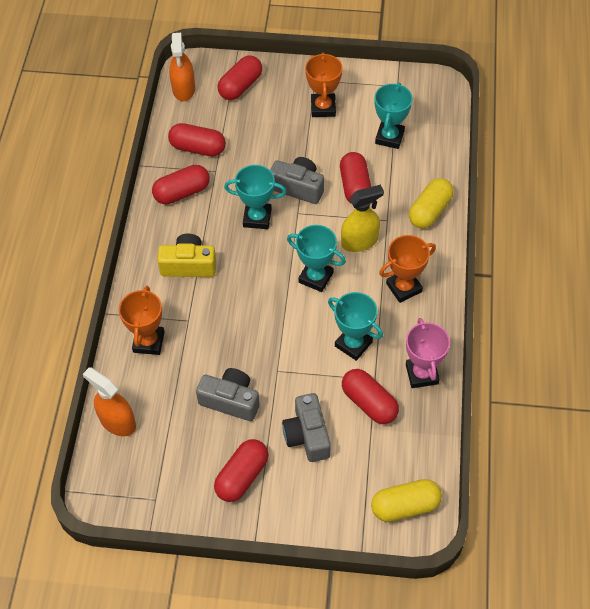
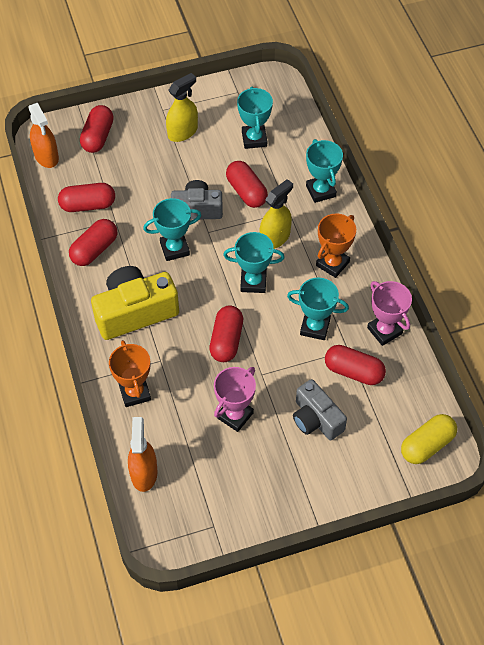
camera: 25 degrees left, 0 degrees up
orange spray bottle [83,367,136,436] -> orange spray bottle turned 75 degrees clockwise [128,417,158,492]
yellow camera [157,234,216,277] -> yellow camera [91,266,179,340], size x1.52
grey camera [196,368,260,421] -> pink trophy [214,367,256,432]
red capsule [214,439,269,502] -> red capsule moved to [209,306,243,362]
orange trophy [305,52,343,117] -> yellow spray bottle [166,73,198,142]
yellow capsule [409,178,454,228] -> turquoise trophy [306,139,343,203]

